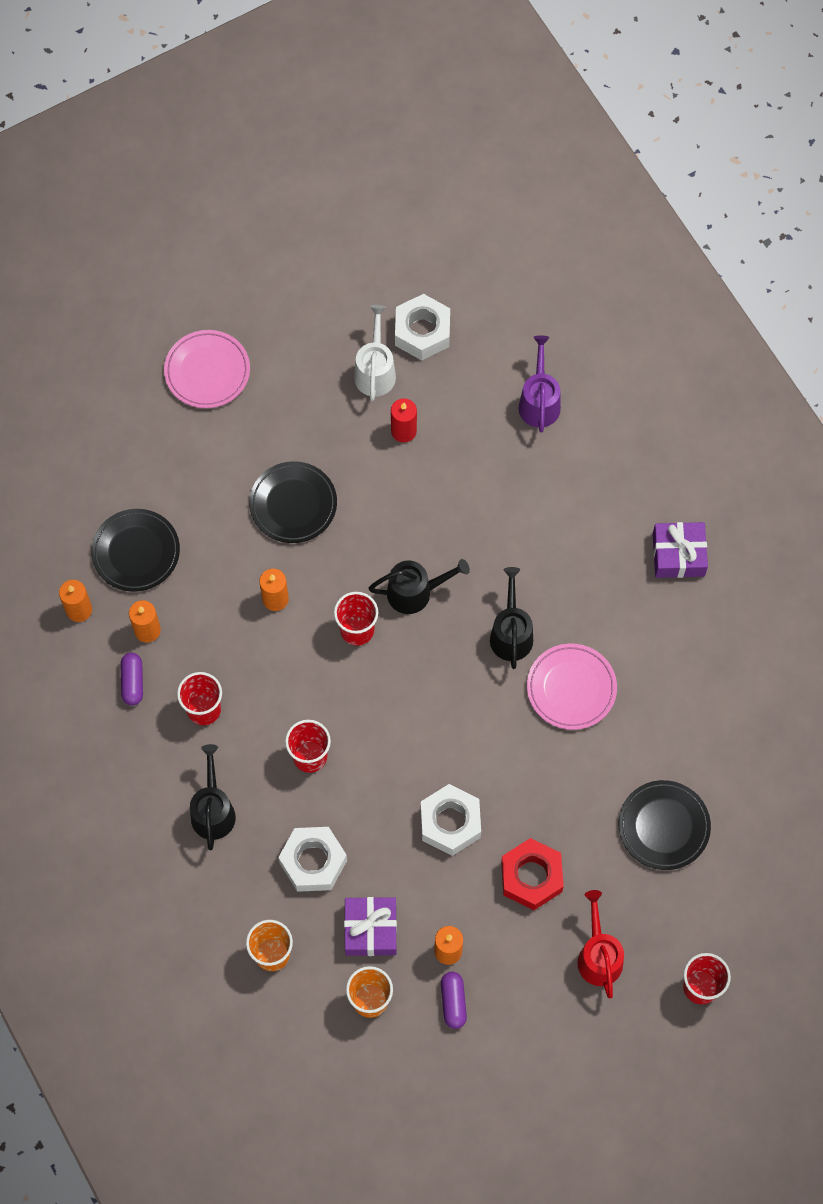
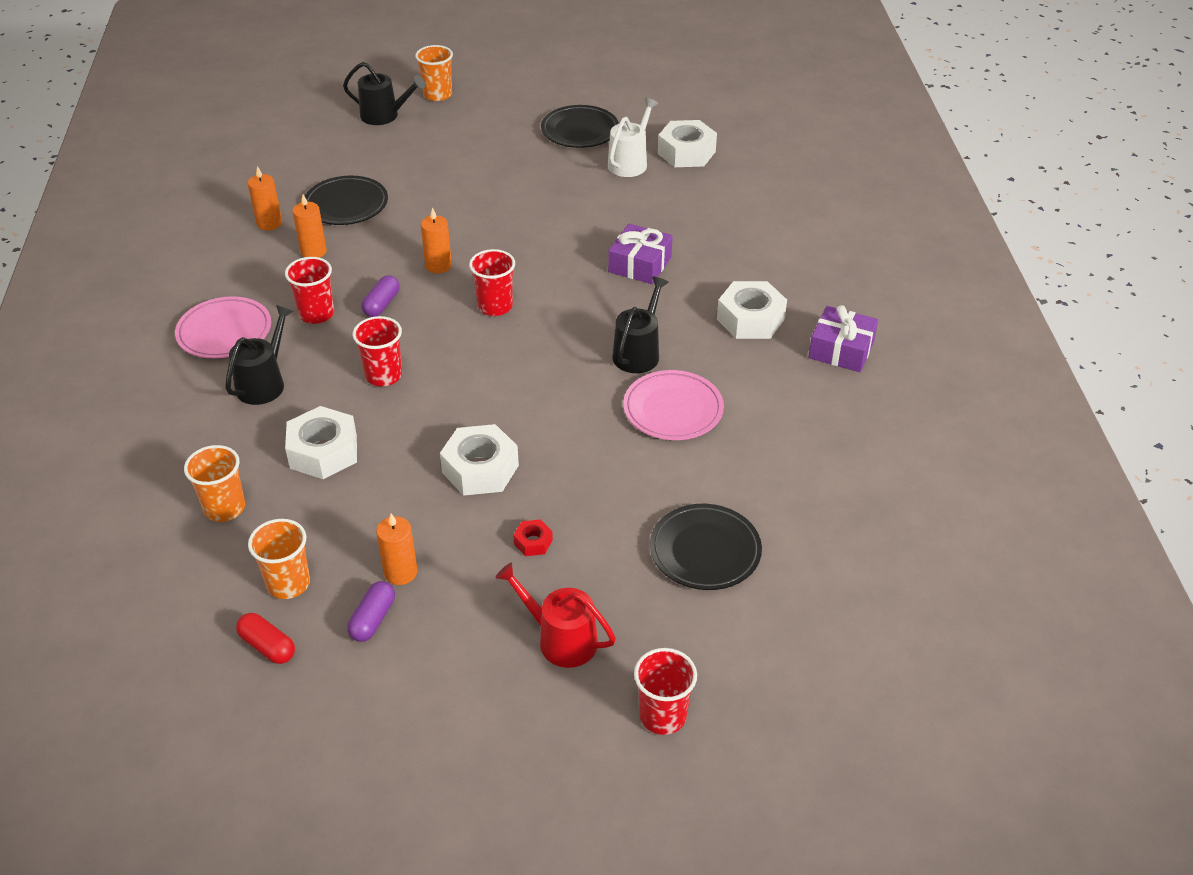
camera: 25 degrees right, 25 degrees down
purple capsule [120,653,143,706] -> purple capsule moved to [362,275,400,317]
pink plate [164,330,250,408] -> pink plate moved to [175,296,271,358]
black plate [249,461,337,543] -> black plate moved to [541,105,619,148]
purple gift [344,897,397,956] -> purple gift moved to [608,224,673,284]
black watering can [369,559,470,614] -> black watering can moved to [343,62,425,125]
red candle [391,398,417,443] -> none
red nut [501,838,564,910] -> red nut [513,519,553,556], size x0.48
purple watering can [519,335,561,432] -> none
red watering can [577,890,624,998] -> red watering can turned 75 degrees counterclockwise [495,563,616,668]
none -> red capsule [236,613,295,664]
none -> orange cup [415,45,453,101]
none -> white nut [717,281,787,339]

